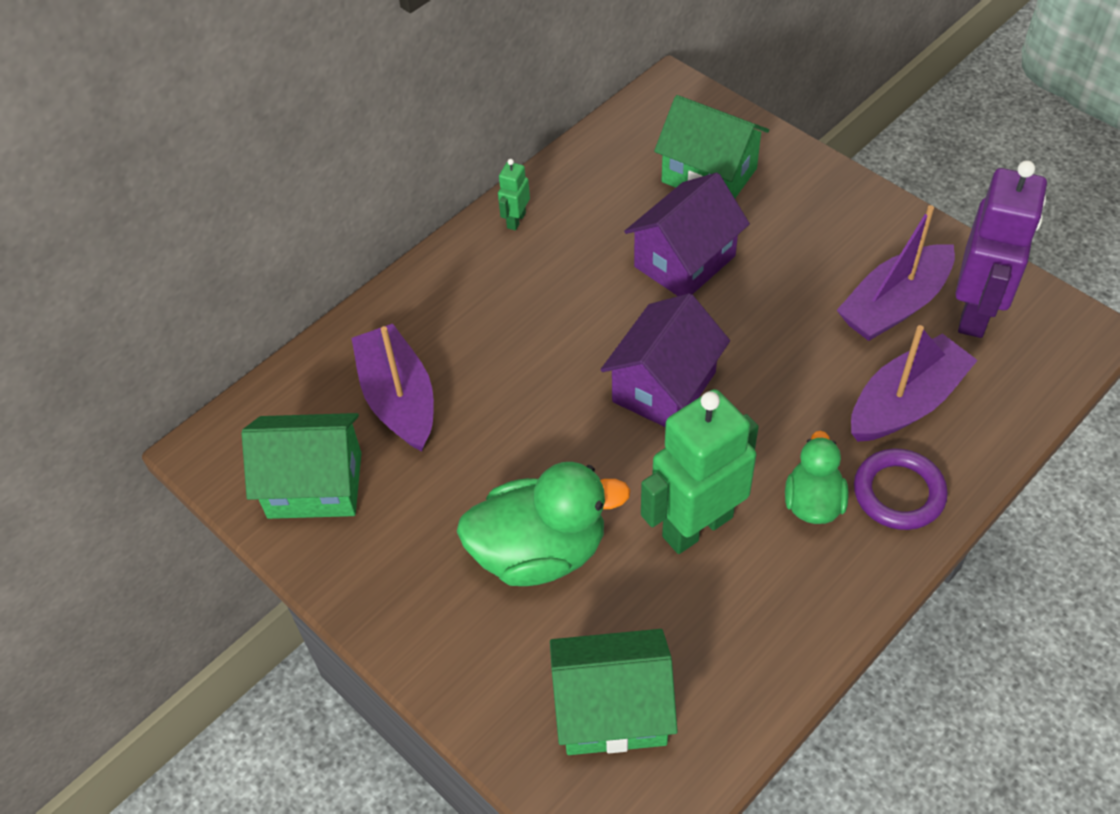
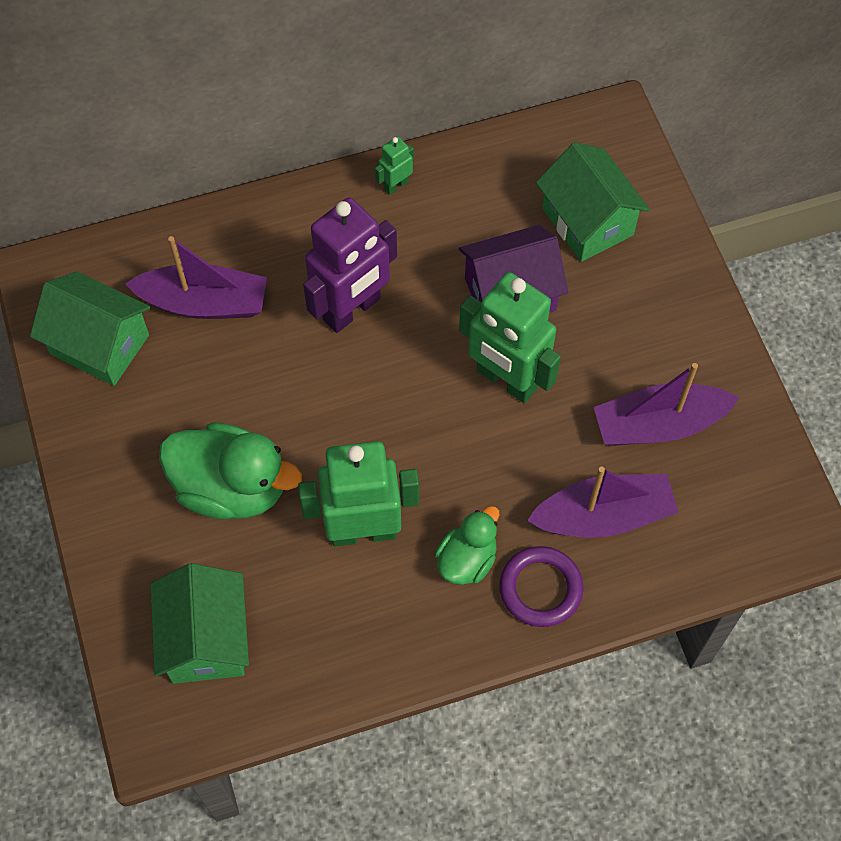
camera: 25 degrees right, 10 degrees up
purple boat [352,323,434,451] -> purple boat turned 90 degrees clockwise [125,236,267,319]
green house [550,629,678,755] -> green house turned 60 degrees clockwise [150,563,249,684]
purple house [600,293,730,427] -> none
purple robot [956,160,1047,338] -> purple robot moved to [303,197,397,333]
none -> green robot [459,272,561,403]

